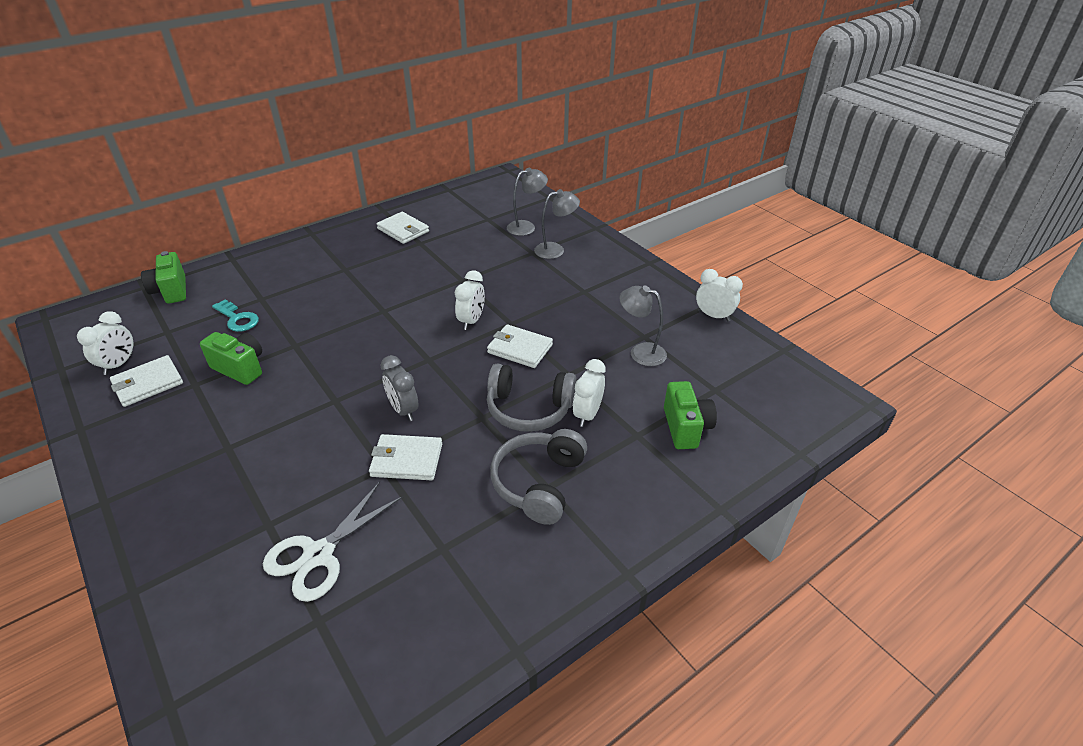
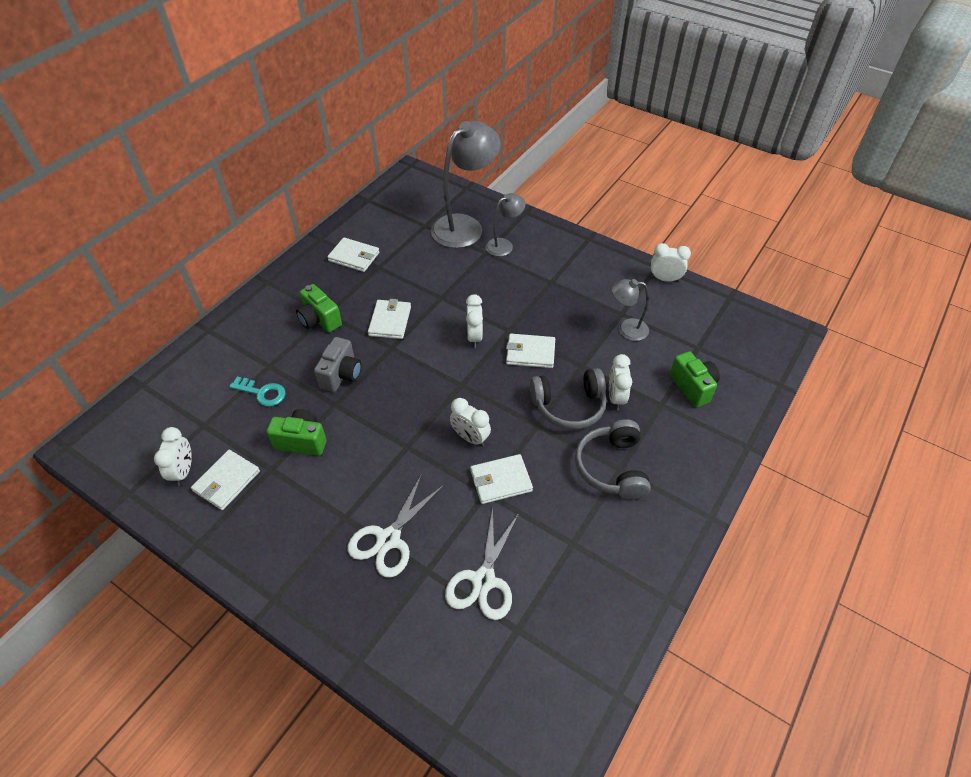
camera: 20 degrees left, 10 degrees up
green camera [141,251,186,304] -> green camera moved to [296,284,342,333]
grey clock [381,355,419,421] -> white clock [450,398,491,447]
grey lamp [507,168,548,236] -> grey lamp [431,121,501,248], size x1.91
none -> grey camera [314,337,361,392]
none -> white scissors [348,474,444,578]
none -> white wallet [368,299,411,339]

